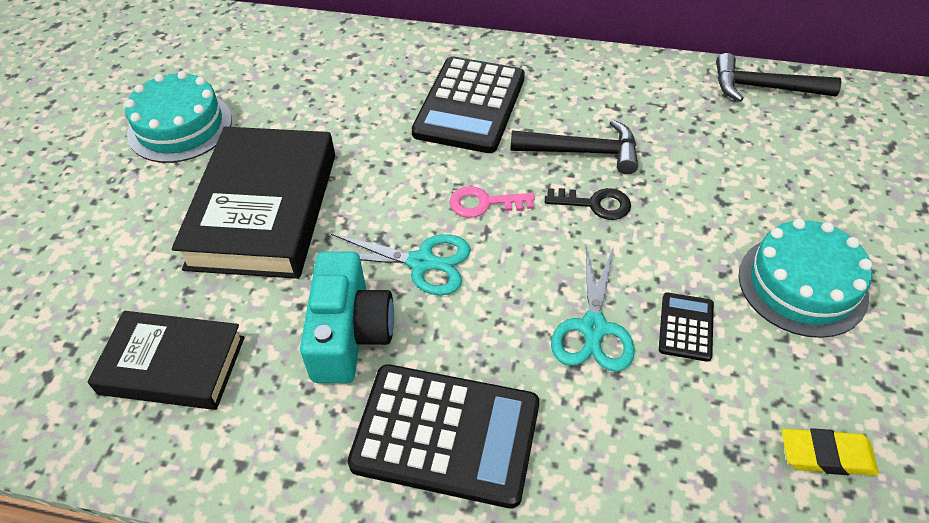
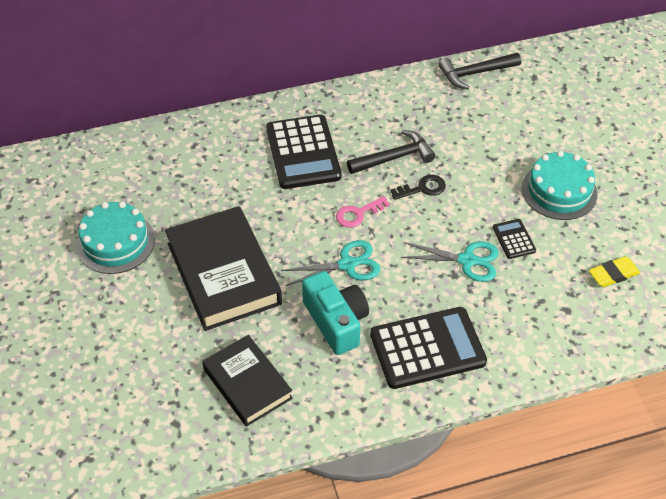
camera: 30 degrees left, 0 degrees up
black book [87,311,245,410] -> black book turned 75 degrees clockwise [202,335,293,427]
turquoise scissors [551,245,635,372] -> turquoise scissors turned 60 degrees counterclockwise [401,242,499,282]

